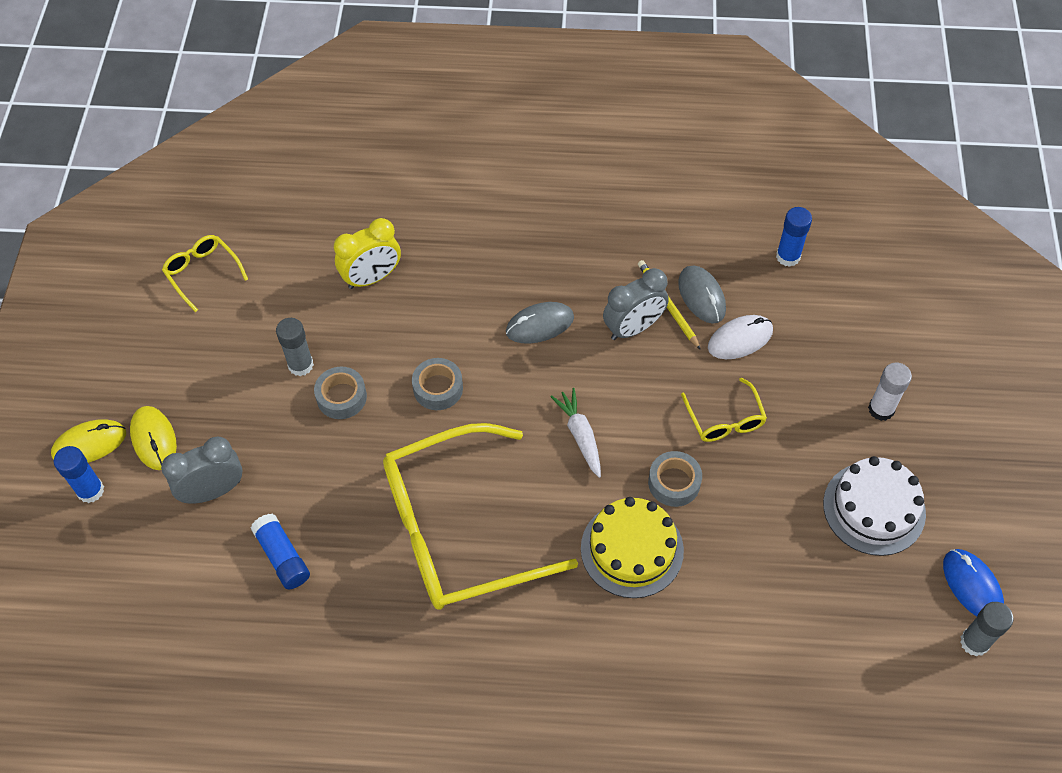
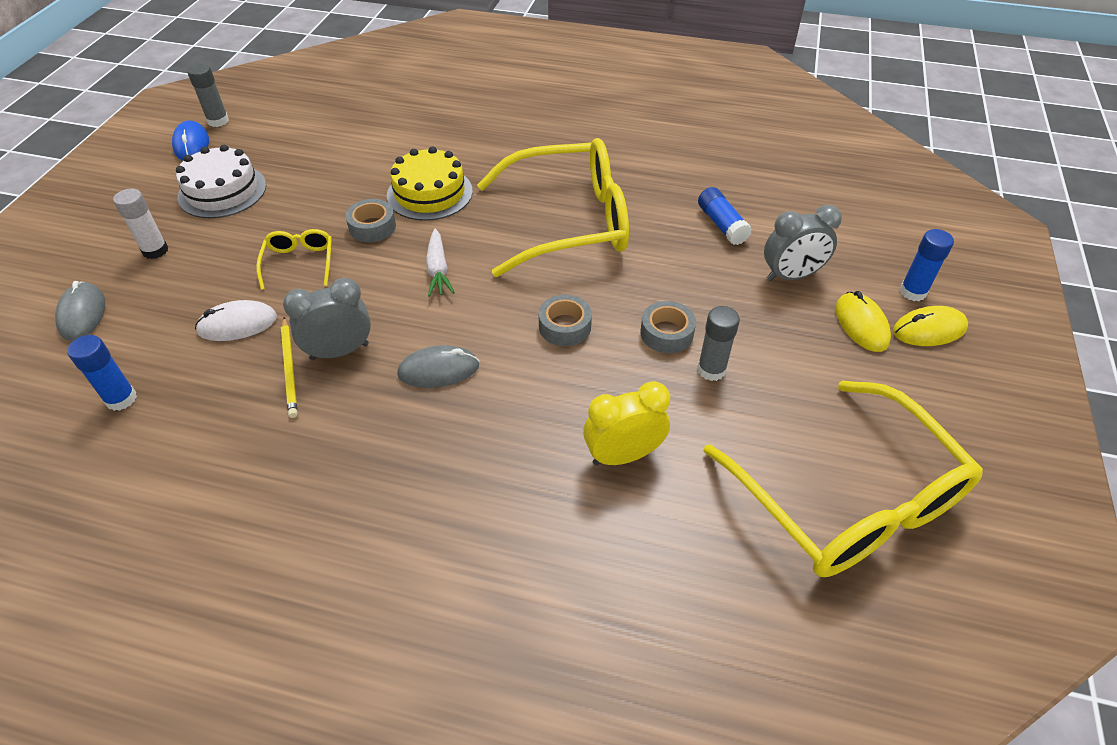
camera: 170 degrees left, 10 degrees down
yellow glasses [162,235,248,312] -> yellow glasses [704,381,983,577], size x2.34
grey mouse [678,266,726,324] -> grey mouse moved to [55,281,105,341]

